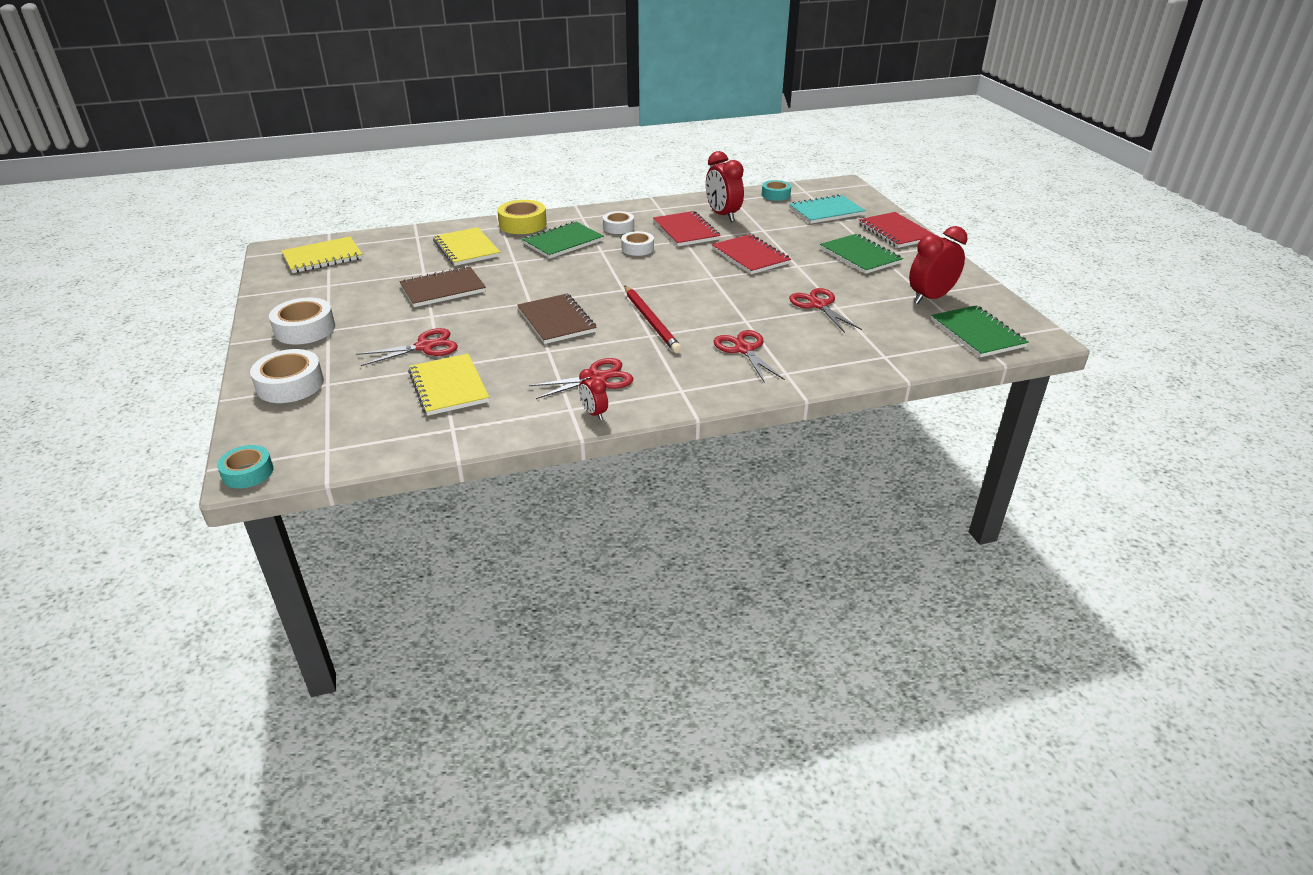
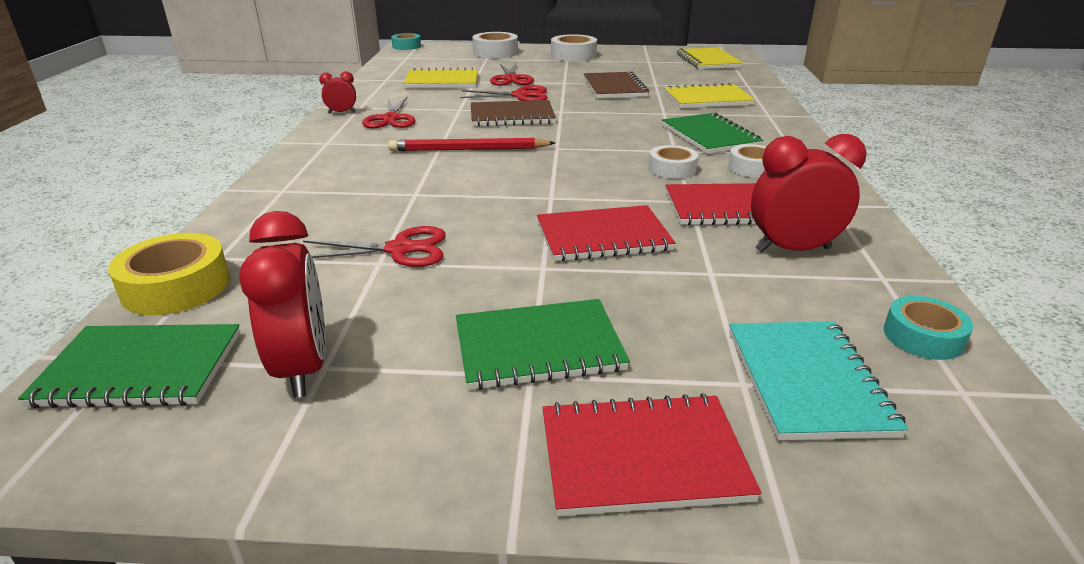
camera: 110 degrees right, 5 degrees down
yellow tape [497,200,547,234] -> yellow tape moved to [108,233,230,315]
red scissors [714,330,785,383] -> red scissors moved to [460,85,548,101]

